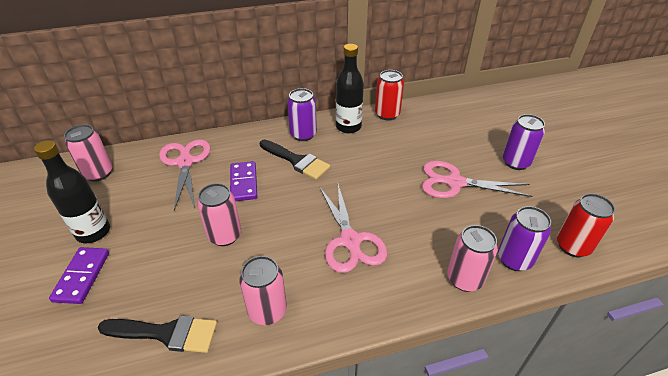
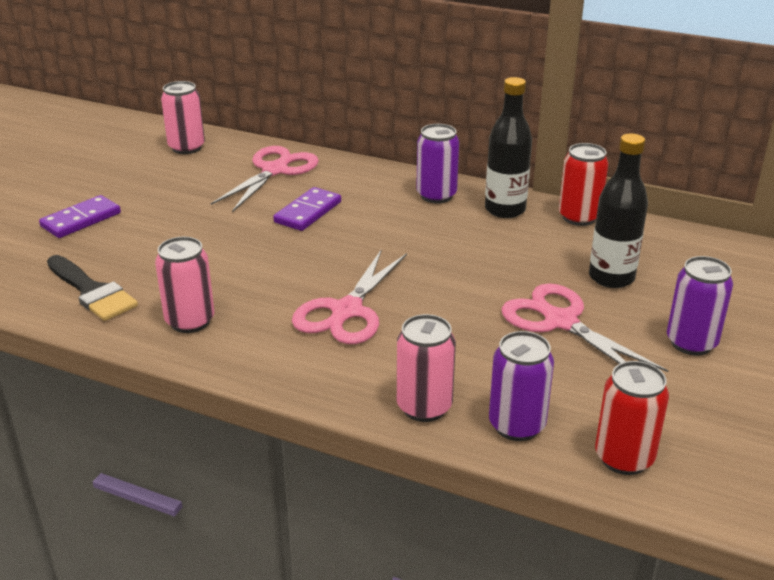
camera: 40 degrees right, 10 degrees down
black bottle [34,140,110,243] -> black bottle moved to [589,133,648,288]
pink can [197,183,241,246] -> none
black brush [260,140,330,180] -> none

